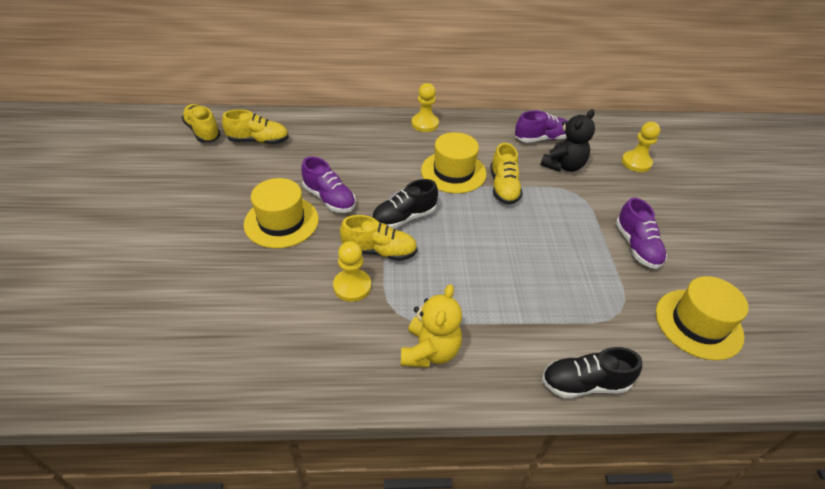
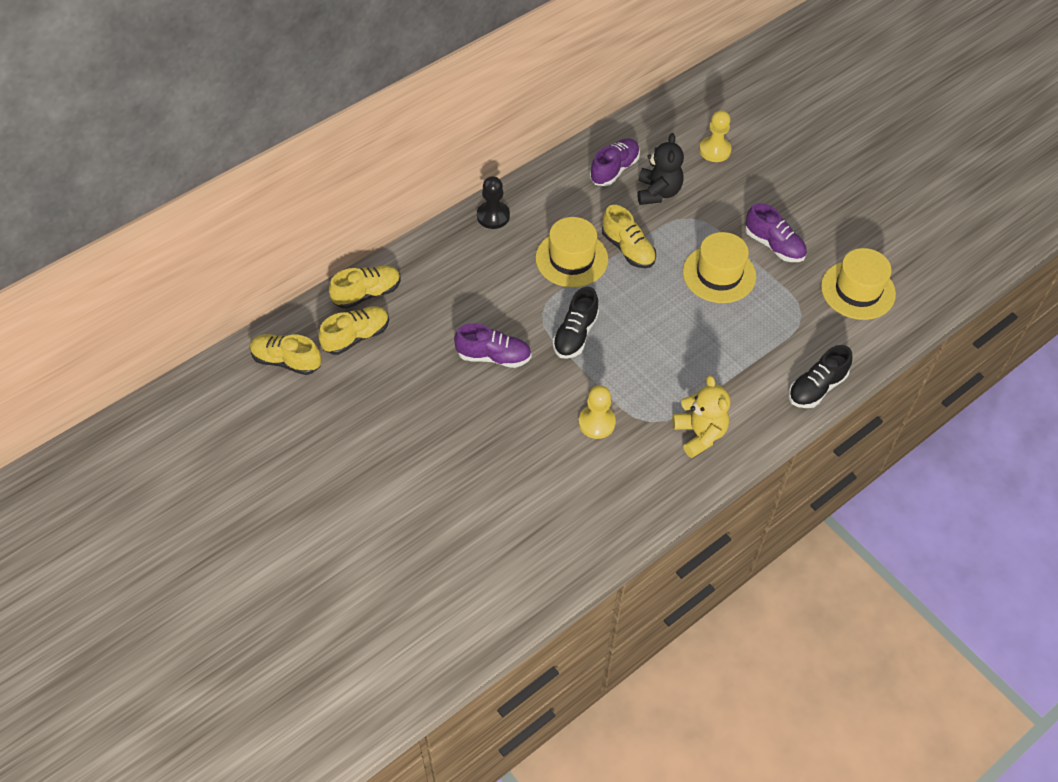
camera: 35 degrees left, 10 degrees up
yellow hat [244,178,319,248] -> yellow hat moved to [683,232,756,303]
yellow shoe [340,215,417,261] -> yellow shoe moved to [329,266,401,309]
yellow pawn [411,83,439,132] -> black pawn [477,176,510,229]

